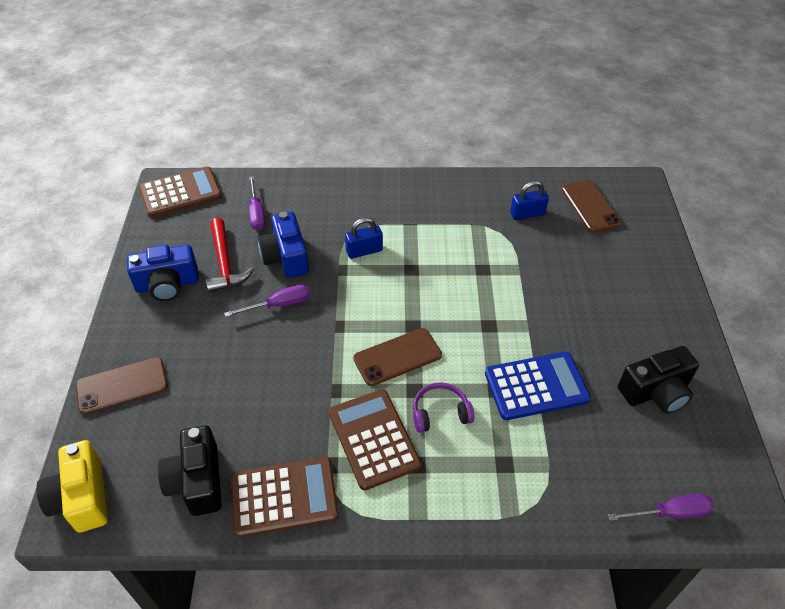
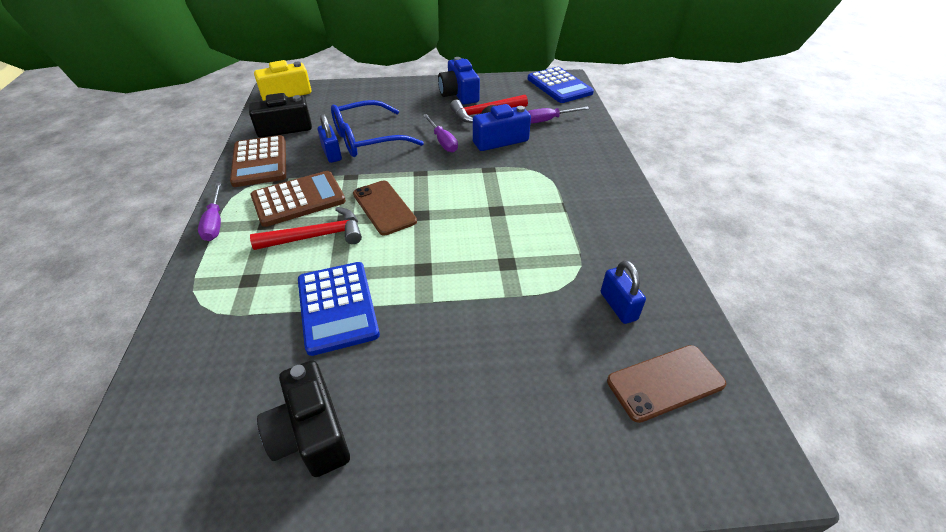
camera: 85 degrees right, 5 degrees down
brown phone [76,357,168,415] -> none
brown calculator [139,167,222,218] -> blue calculator [528,67,594,103]
blue padlock [345,218,383,259] -> blue padlock moved to [318,114,342,163]
purple headphones [413,382,474,433] -> red hammer [250,207,362,250]
purple screwdriver [608,494,714,521] -> purple screwdriver moved to [198,183,221,241]
none -> blue glasses [331,100,424,157]

